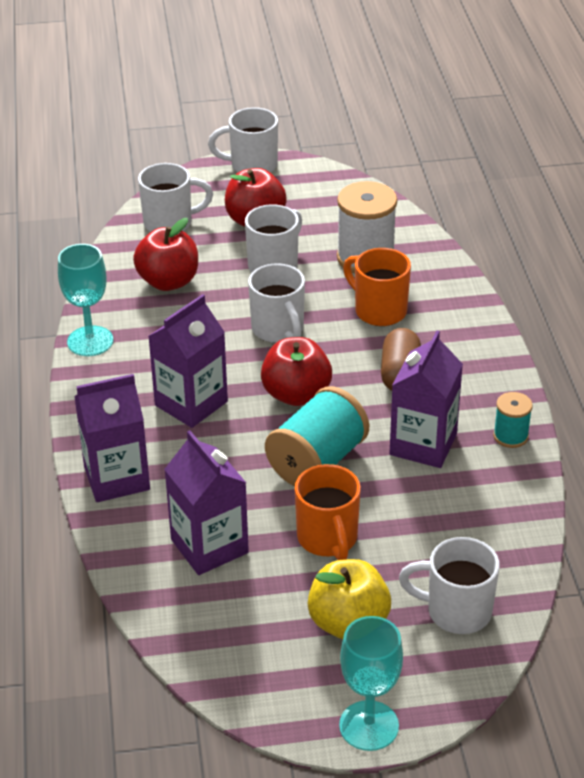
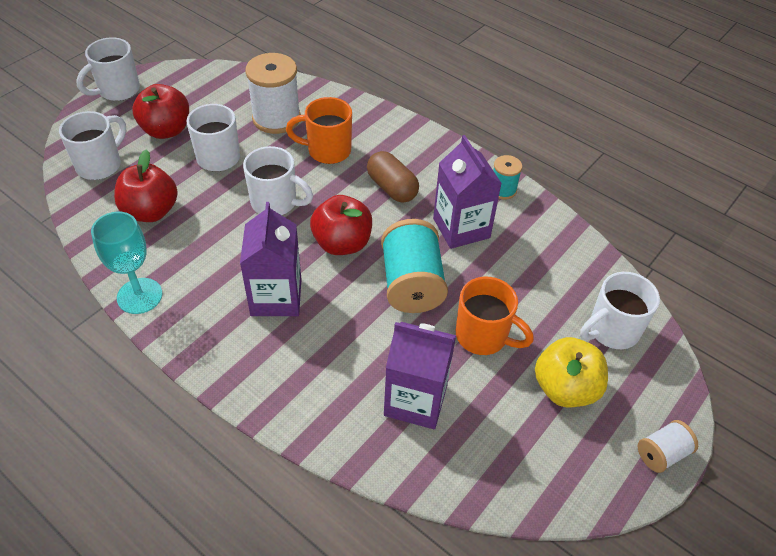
camera: 45 degrees left, 10 degrees up
purple carton [74,374,150,502] -> none
turquoise goblet [339,616,403,751] -> white spool [638,420,698,473]

